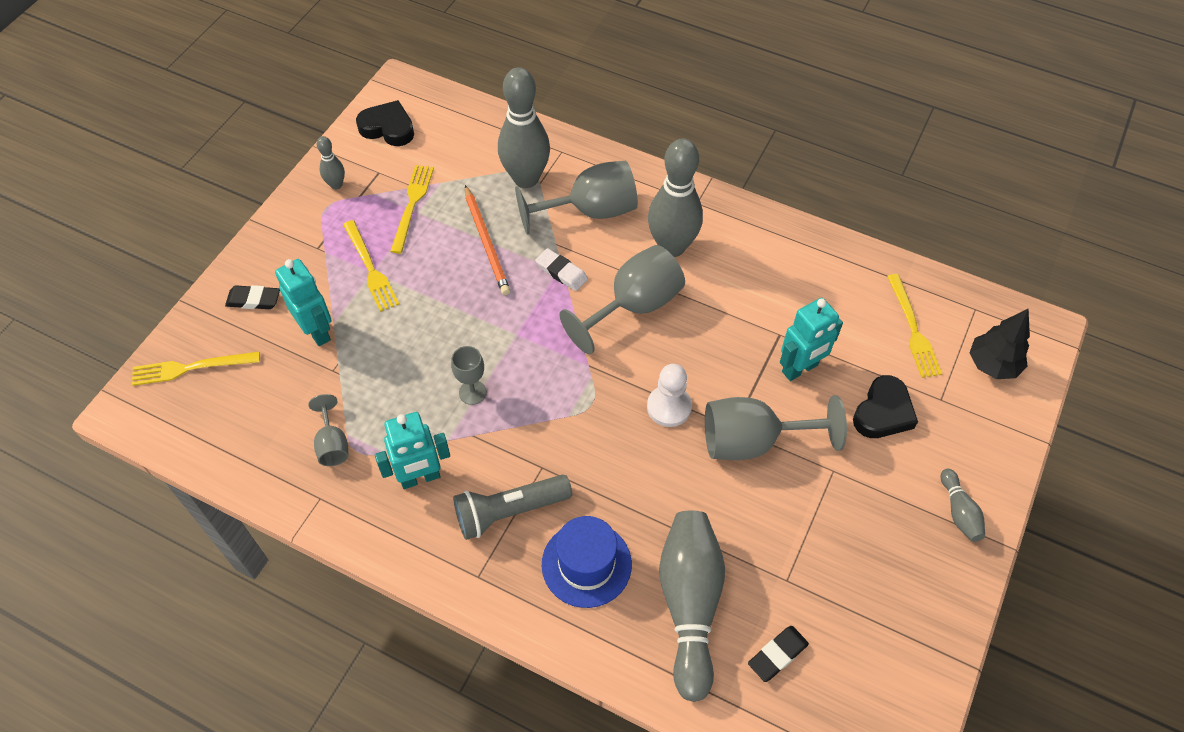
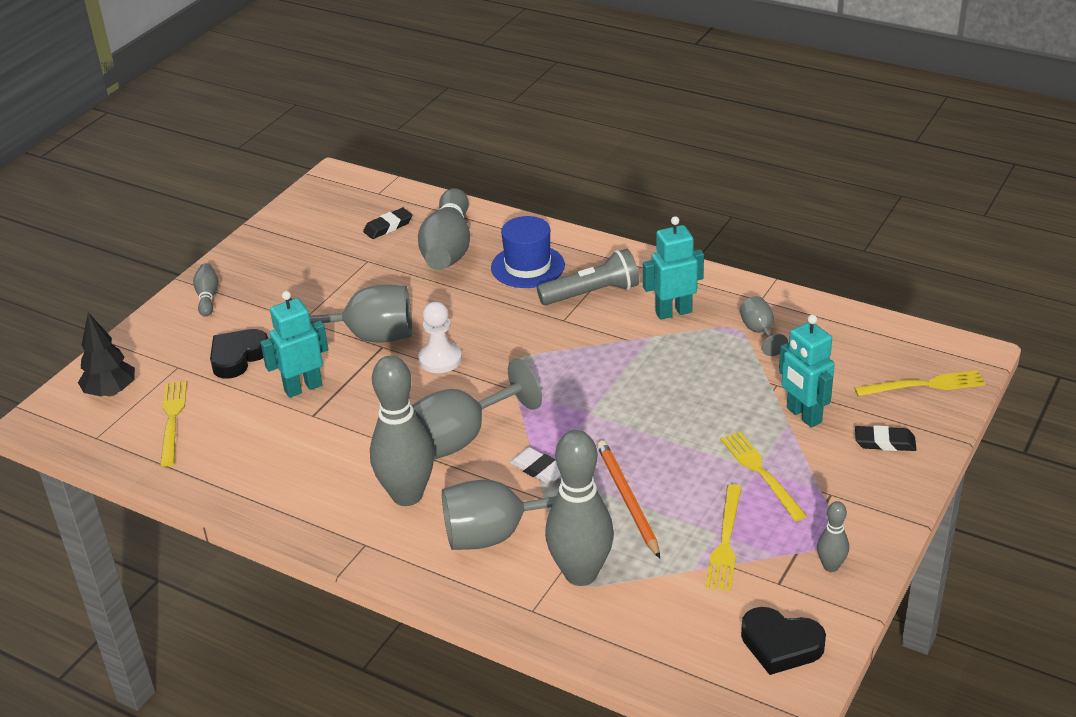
camera: 175 degrees left, 20 degrees down
grey goblet [451,346,487,405] -> none

